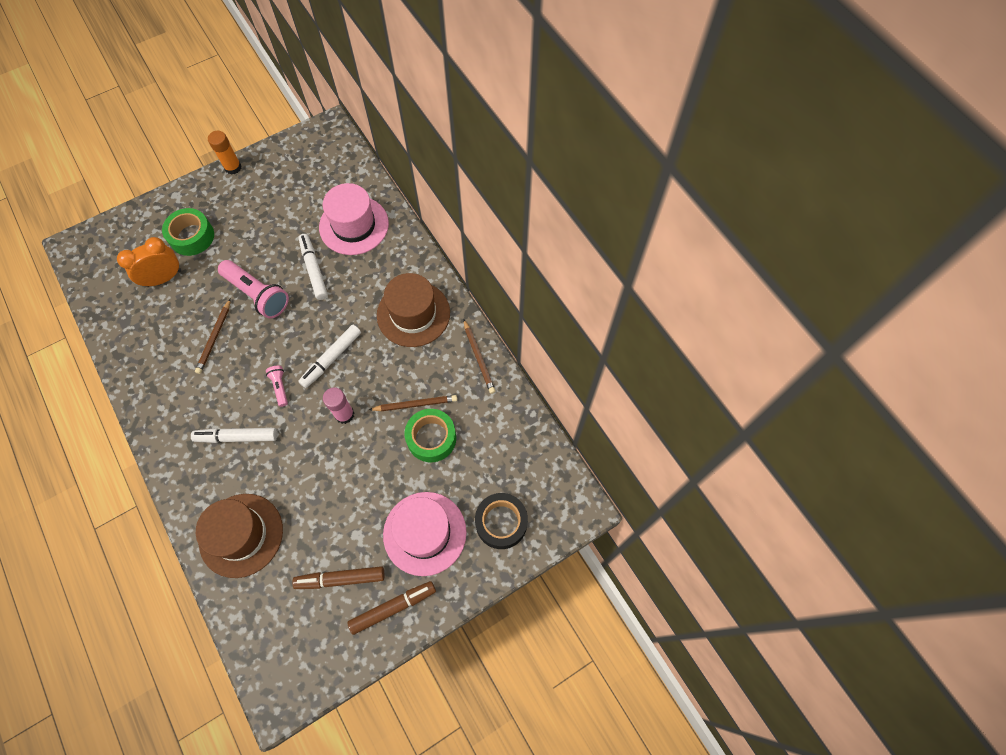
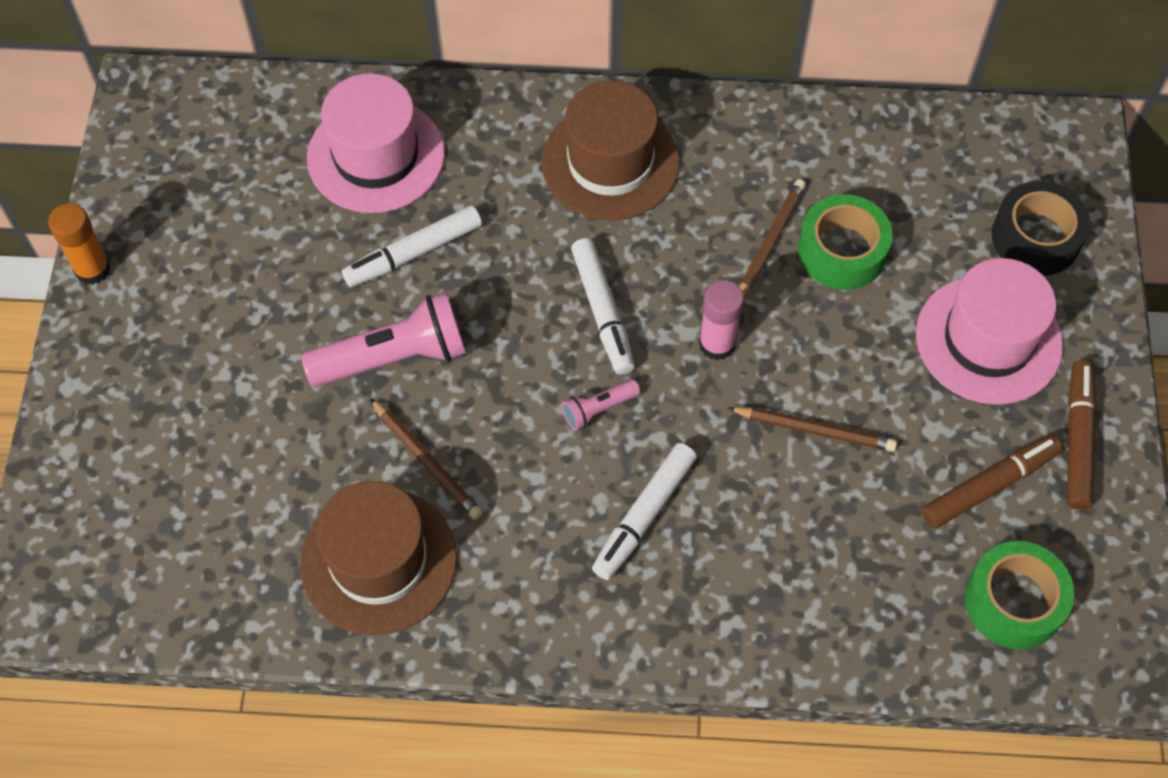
camera: 55 degrees left, 5 degrees down
orange clock [117,237,181,287] -> none
green tape [162,208,214,256] -> green tape moved to [965,541,1074,649]
brown hat [196,494,283,578] -> brown hat moved to [300,481,457,635]
pink flashlight [266,366,288,407] -> pink flashlight turned 45 degrees counterclockwise [562,379,640,431]
brown marker [292,566,385,589] -> brown marker turned 150 degrees counterclockwise [922,435,1062,529]
white marker [298,234,328,300] -> white marker turned 45 degrees counterclockwise [342,205,482,287]
brown pencil [464,320,496,394] -> brown pencil moved to [728,407,897,452]

